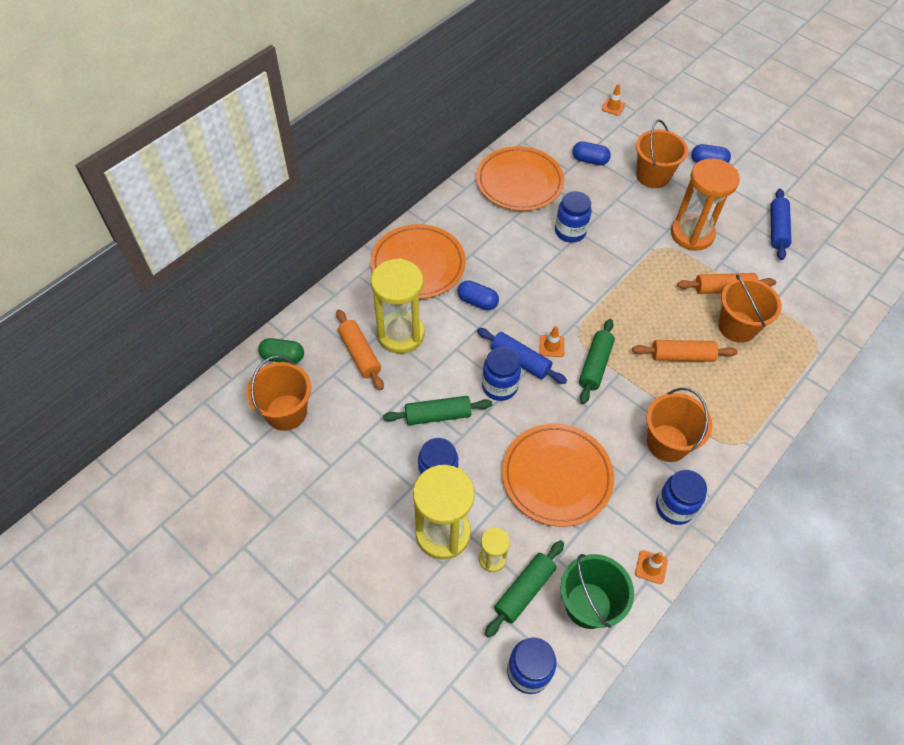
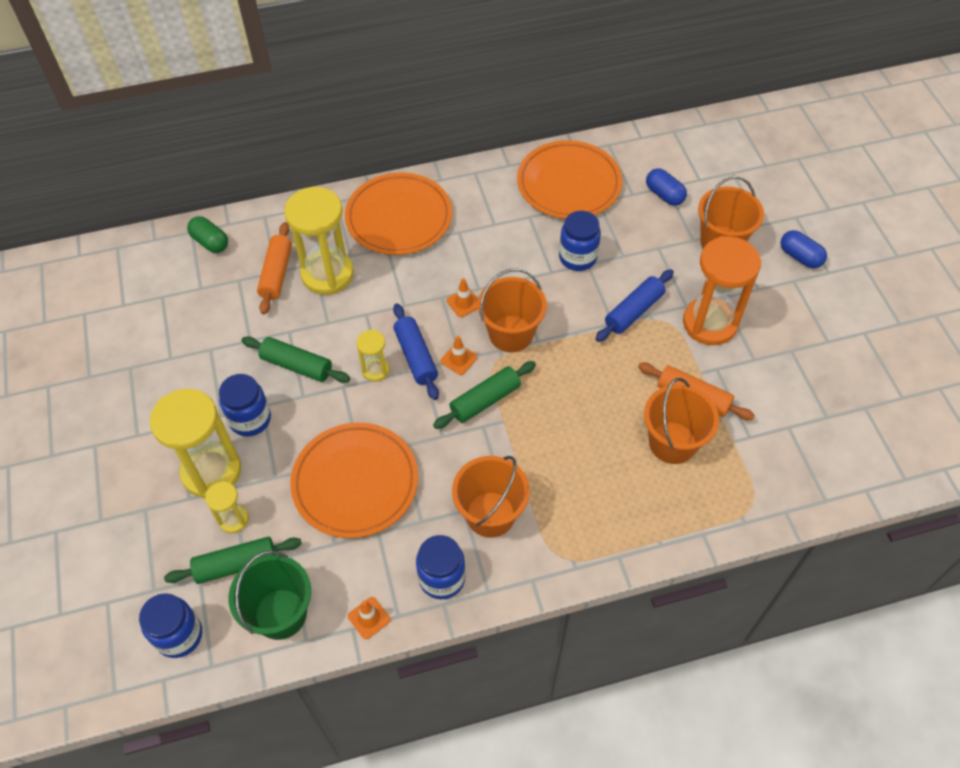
camera: 35 degrees right, 0 degrees up
orange bucket [246,356,311,431] -> orange bucket moved to [478,269,547,353]
blue capsule [458,281,499,310] -> none
blue jar [482,347,521,401] -> yellow hourglass [356,330,389,382]
orange traffic cone [602,84,625,116] -> orange traffic cone moved to [447,278,478,317]
orange rolling pin [632,340,738,362] -> none
blue rolling pin [770,189,792,260] -> blue rolling pin moved to [596,269,674,342]

